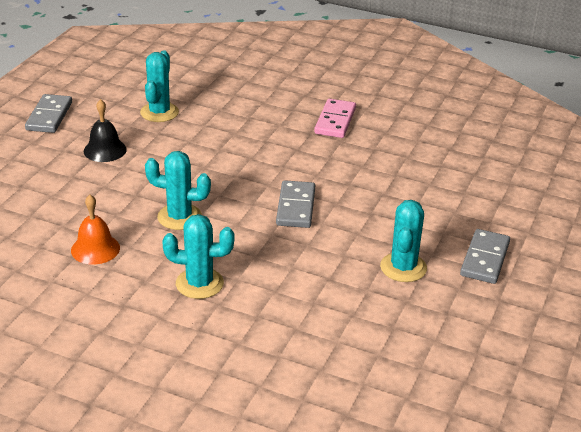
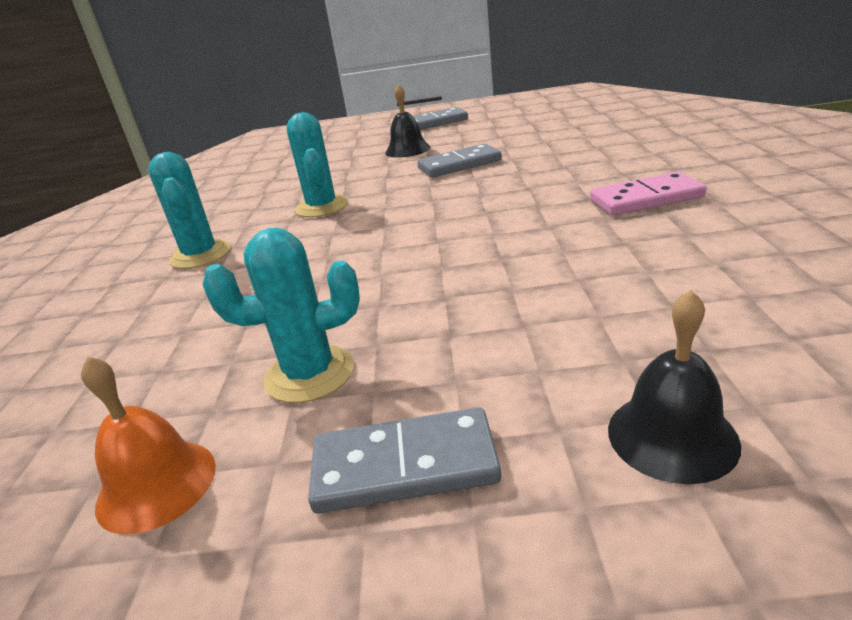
camera: 70 degrees right, 5 degrees down
orange bell [71,195,120,265] -> orange bell moved to [81,356,216,535]
turquoise cactus [140,50,179,122] -> none
grey domino [276,180,315,228] -> grey domino moved to [417,144,502,178]
none -> black bell [608,290,741,484]

